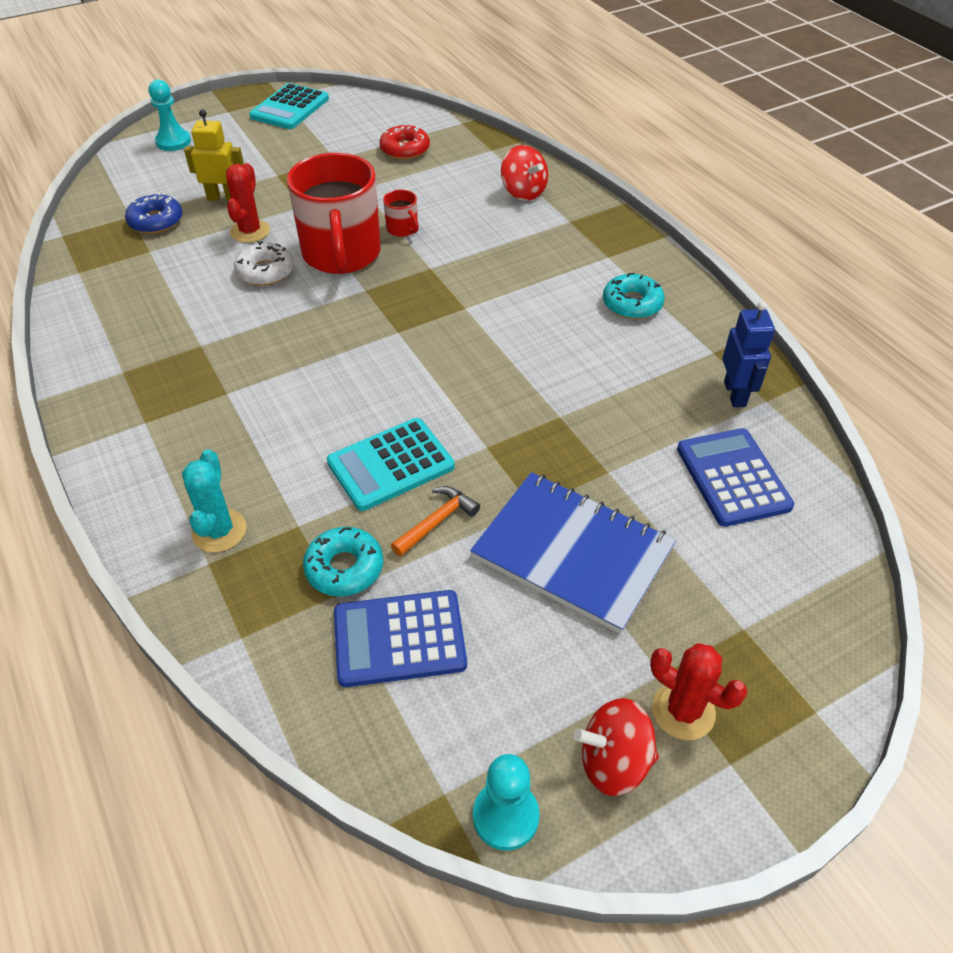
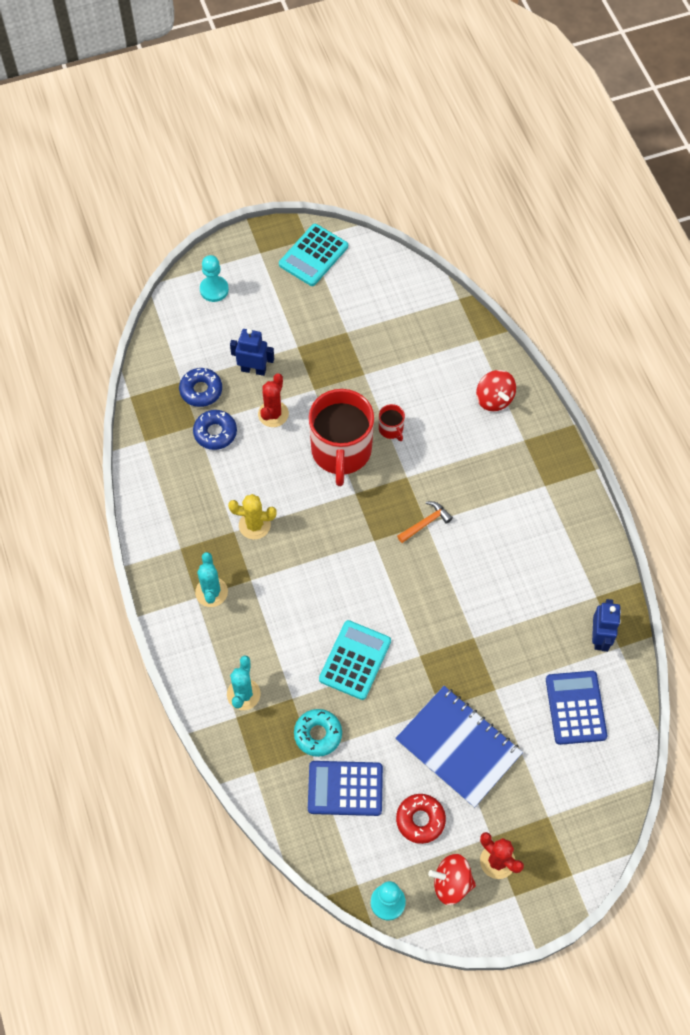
camera: 10 degrees right, 15 degrees up
yellow robot [184,110,244,201] -> blue robot [230,328,274,376]
white donut [234,241,294,286] -> none
turquoise calculator [327,418,455,511] -> turquoise calculator turned 135 degrees clockwise [319,620,391,700]
red donut [380,123,430,160] -> red donut moved to [396,794,446,844]
orange hammer [391,486,480,557] -> orange hammer moved to [397,501,453,543]
turquoise donut [603,273,665,319] -> none
none -> blue donut [193,410,237,450]
none -> turquoise cactus [195,552,228,607]
none -> yellow cactus [228,494,277,539]

